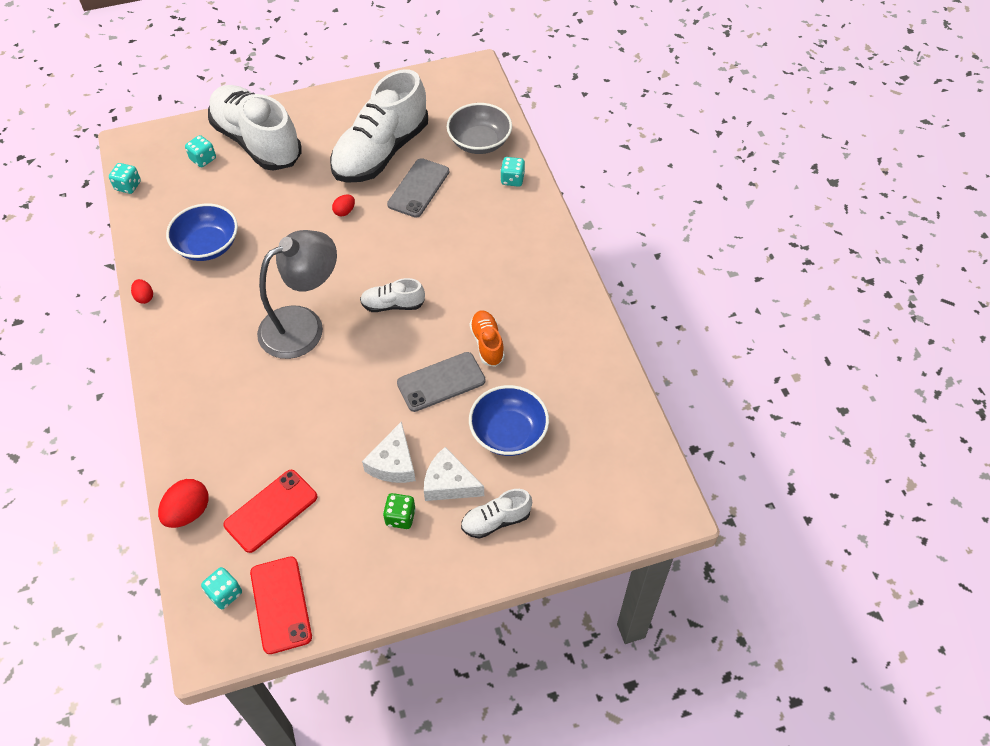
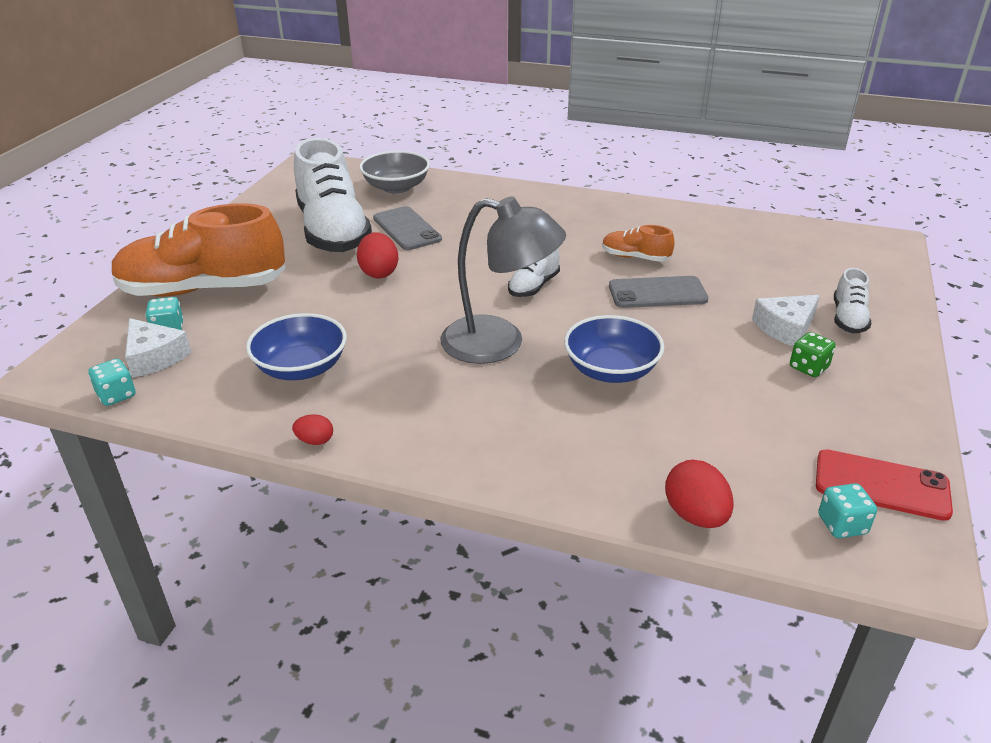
camera: 55 degrees left, 20 degrees down
white shoe [208,85,302,171] -> orange shoe [111,203,285,297]
red phone [223,470,317,553] -> none
grey lamp [257,230,337,359] -> grey lamp turned 105 degrees clockwise [440,196,566,364]
red egg [332,194,355,216] -> red egg [357,232,399,278], size x1.77
white cheese [362,421,416,483] -> white cheese moved to [125,318,191,378]
grey phone [397,352,486,412] -> grey phone turned 75 degrees clockwise [609,276,708,308]
blue bowl [469,385,549,456] -> blue bowl moved to [564,315,664,383]
turquoise dice [500,157,525,187] -> none

